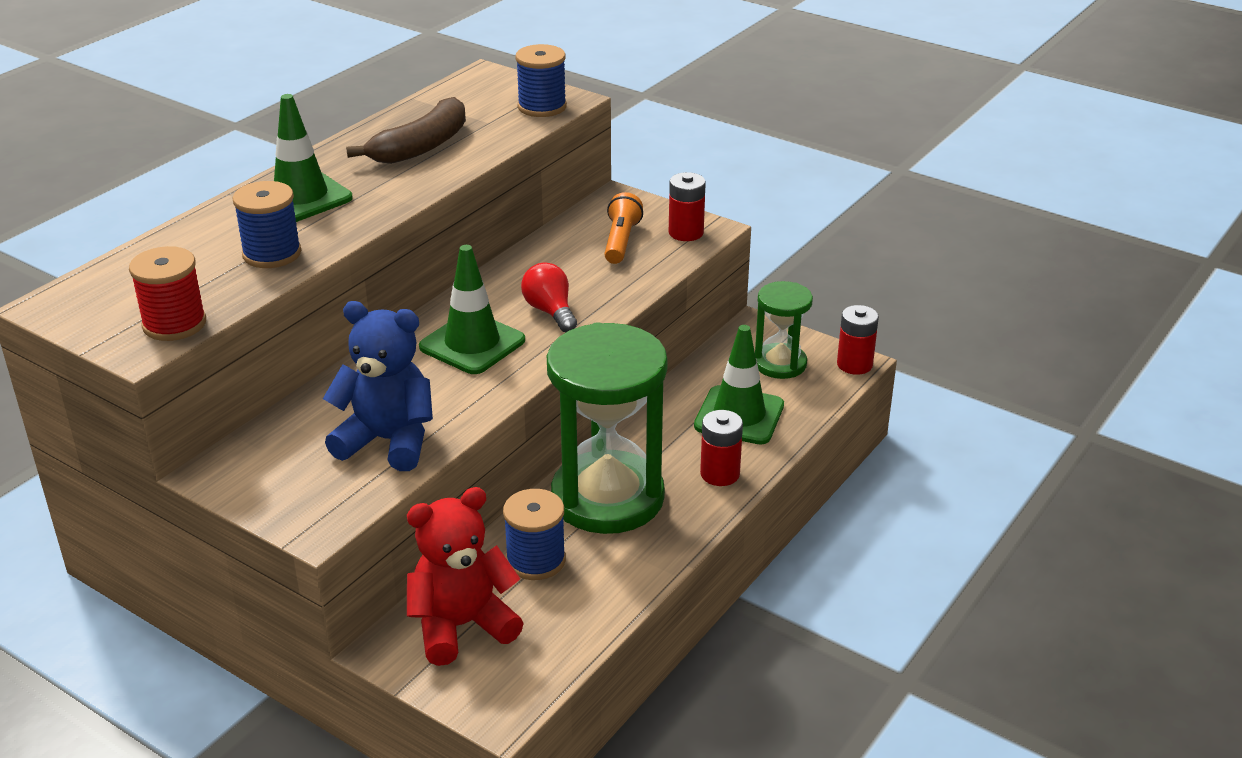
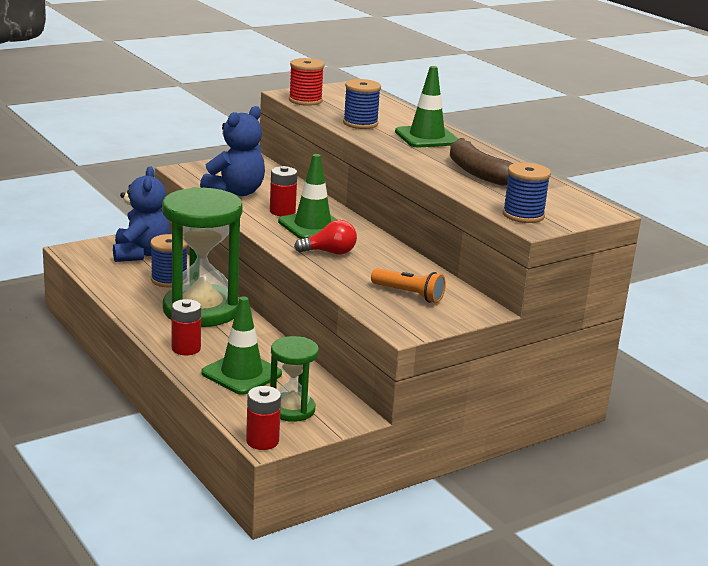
camera: 110 degrees right, 10 degrees down
red teddy bear [407,487,524,666] -> blue teddy bear [113,167,170,262]
red battery [669,172,706,241] -> red battery moved to [270,166,297,216]

